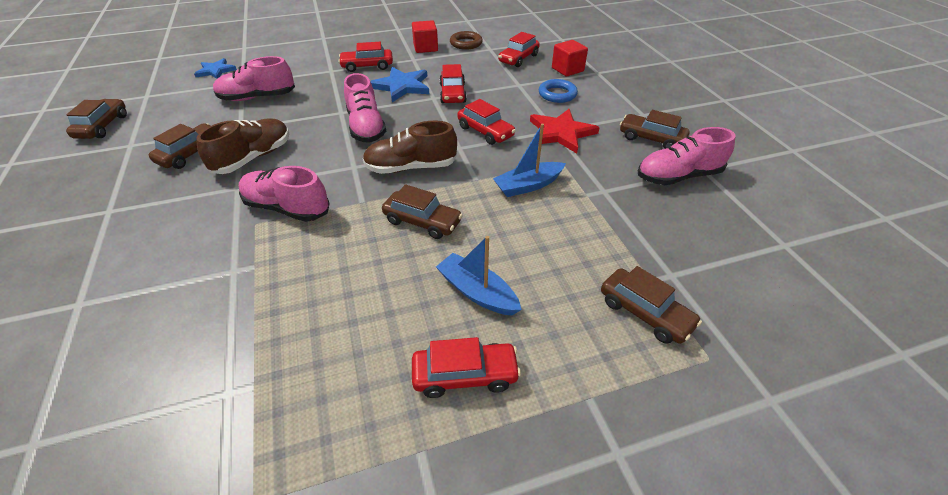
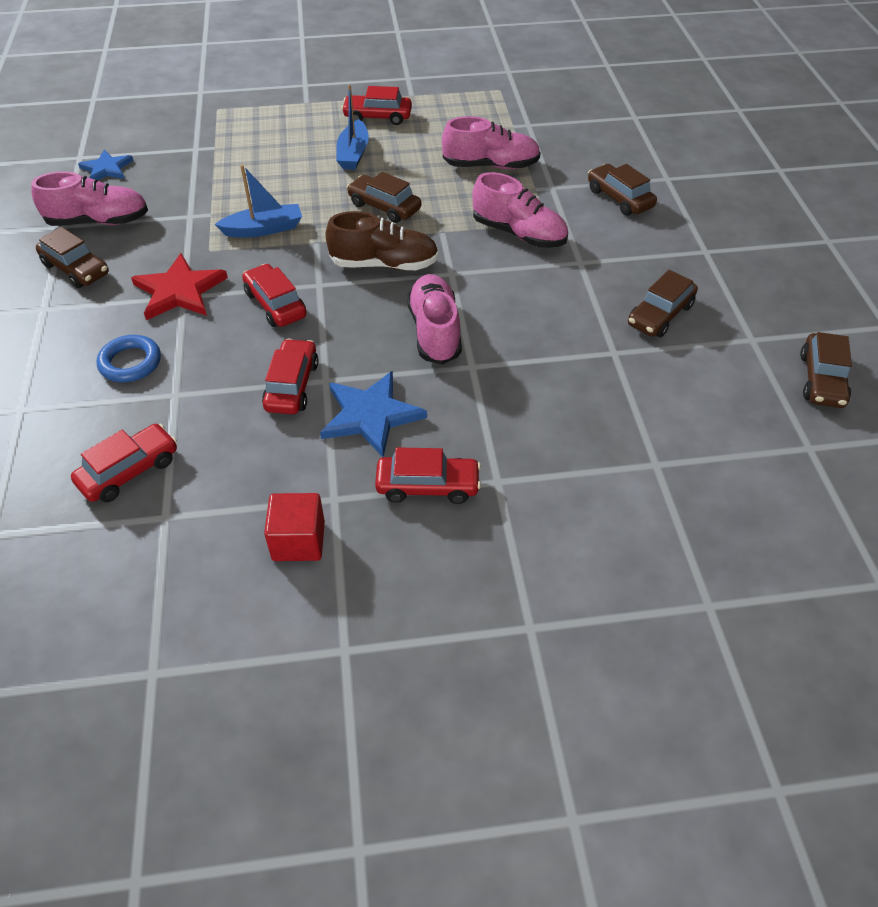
camera: 170 degrees left, 5 degrees up
blue star [194,58,237,79] -> blue star moved to [78,150,134,180]
brown shoe [196,119,289,174] -> none
pink shoe [213,56,295,101] -> pink shoe moved to [442,116,541,169]
blue boat [436,236,522,315] -> blue boat turned 45 degrees clockwise [336,85,369,170]
brown ring [450,31,483,50] -> none
red cube [552,40,588,77] -> none
brown car [601,266,702,344] -> brown car moved to [588,164,657,216]

